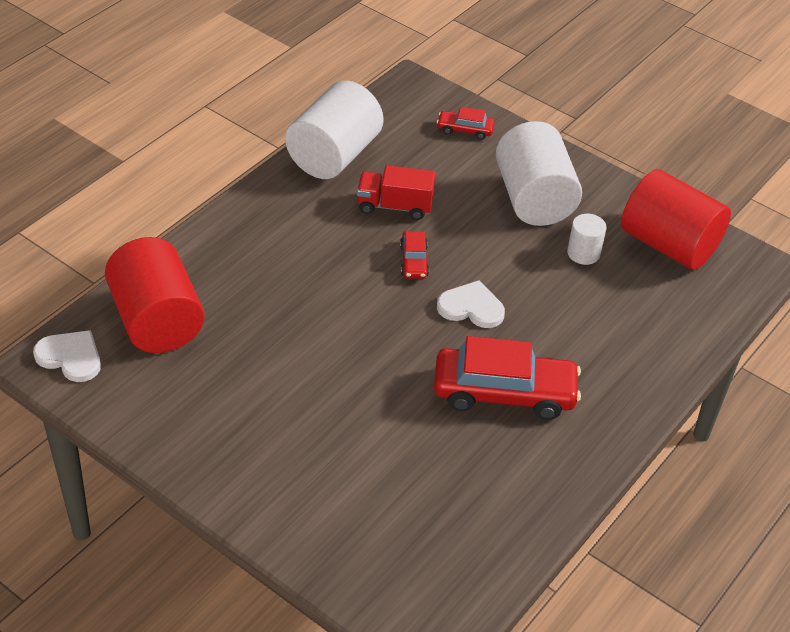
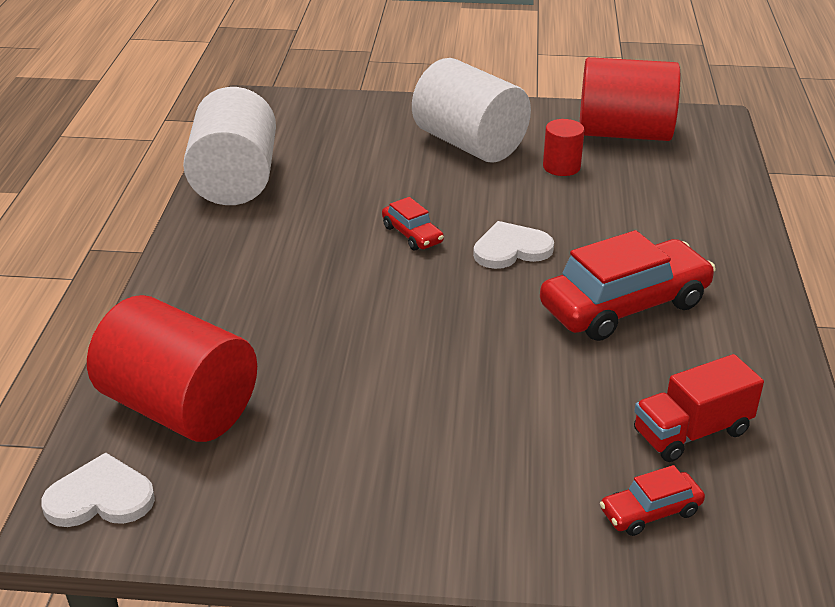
camera: 30 degrees left, 10 degrees down
red truck [357,165,435,220] -> red truck moved to [634,354,764,462]
red car [437,107,495,140] -> red car moved to [600,465,705,536]
white cylinder [567,214,606,265] -> red cylinder [543,119,584,176]

